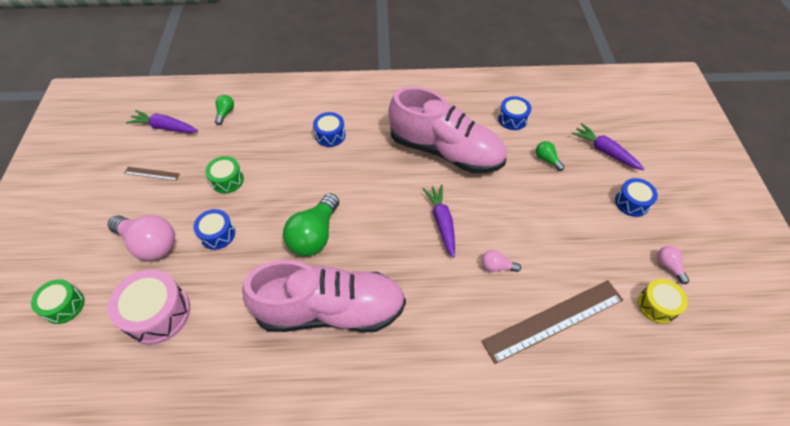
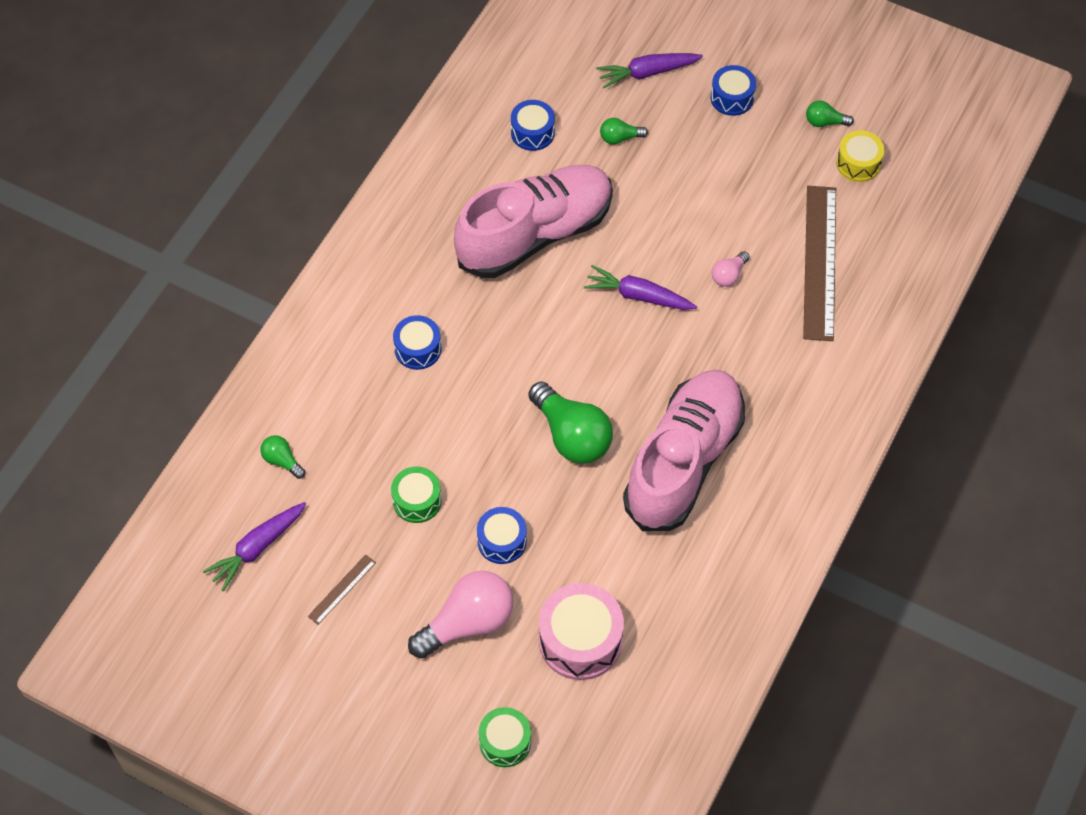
camera: 60 degrees left, 5 degrees up
pink light bulb [657,246,689,284] -> green light bulb [806,100,854,127]

